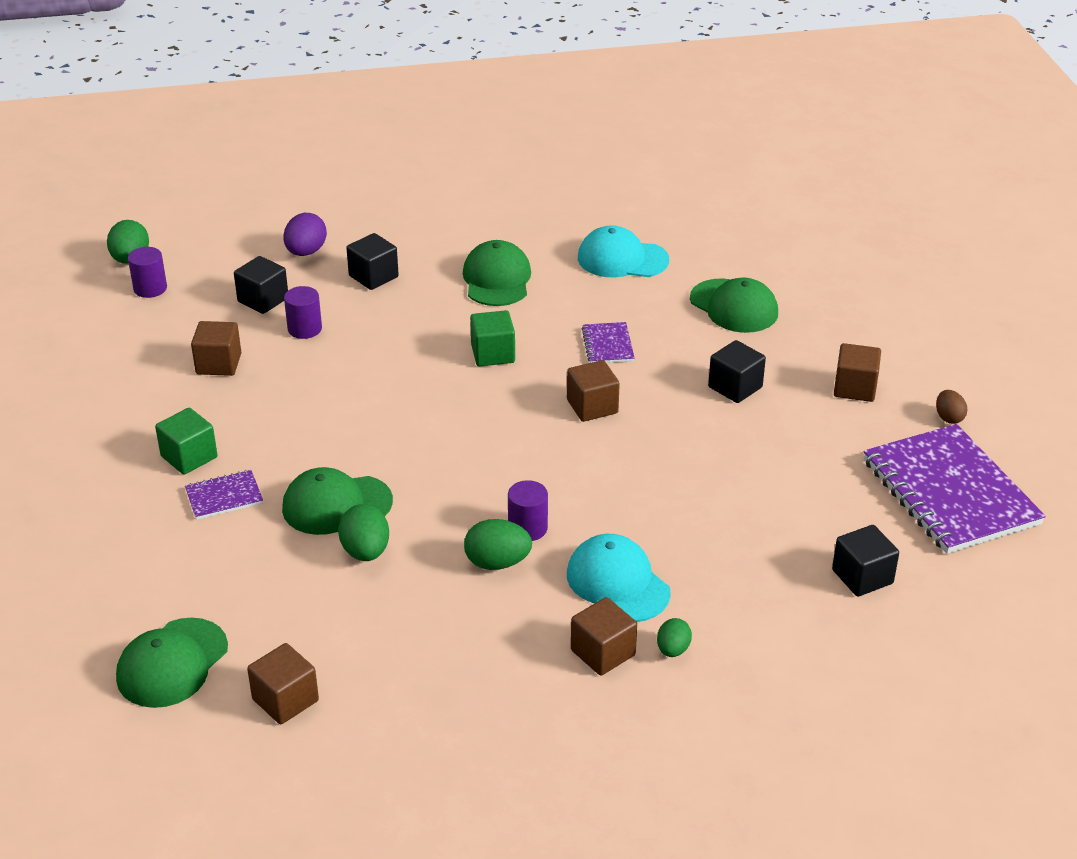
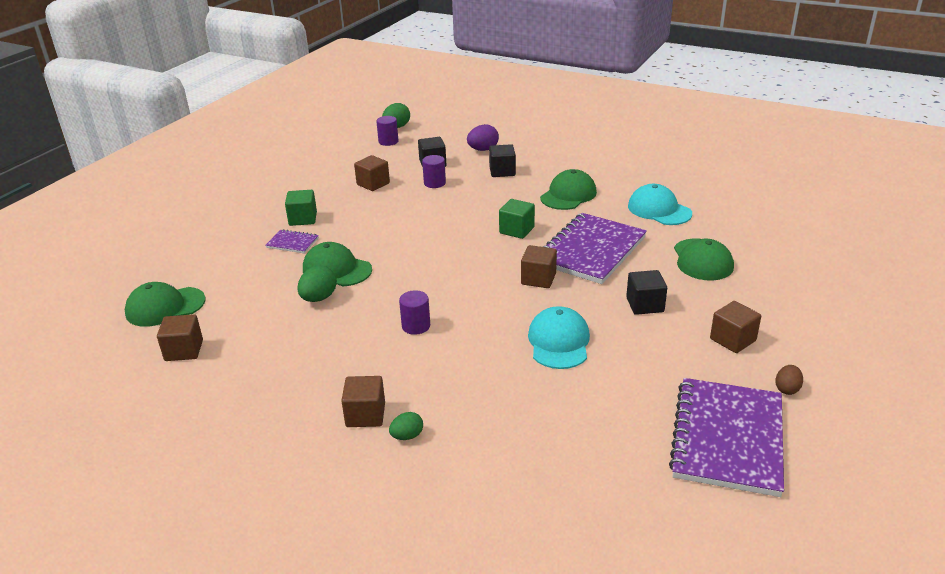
camera: 40 degrees right, 5 degrees down
green egg [464,519,532,570] -> none
turquoise cap [567,534,671,622] -> turquoise cap moved to [528,306,590,369]
purple notebook [582,322,635,363] -> purple notebook [543,213,647,284], size x2.27
black cube [832,525,899,597] -> none

